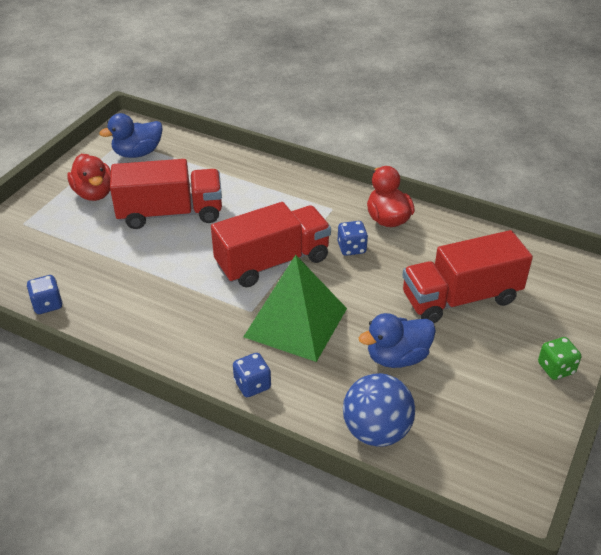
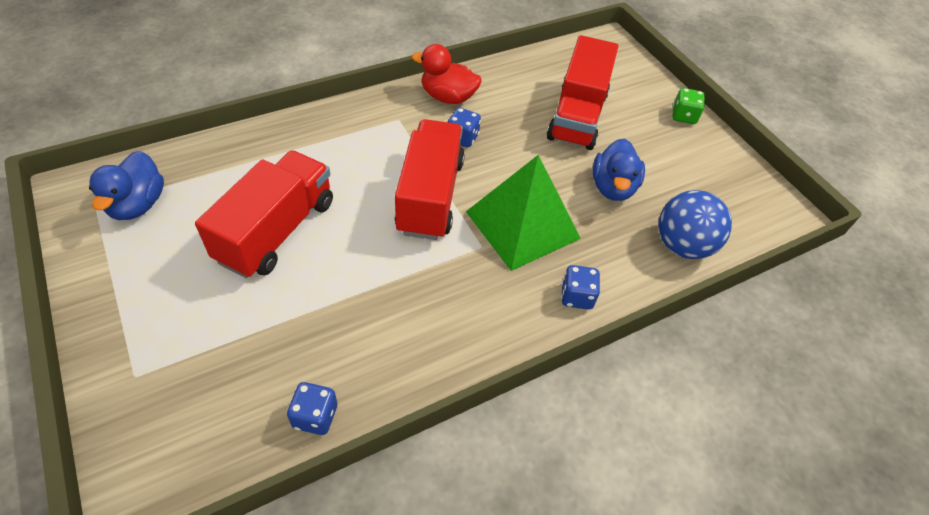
camera: 60 degrees left, 10 degrees up
red duck [67,154,111,201] -> none

